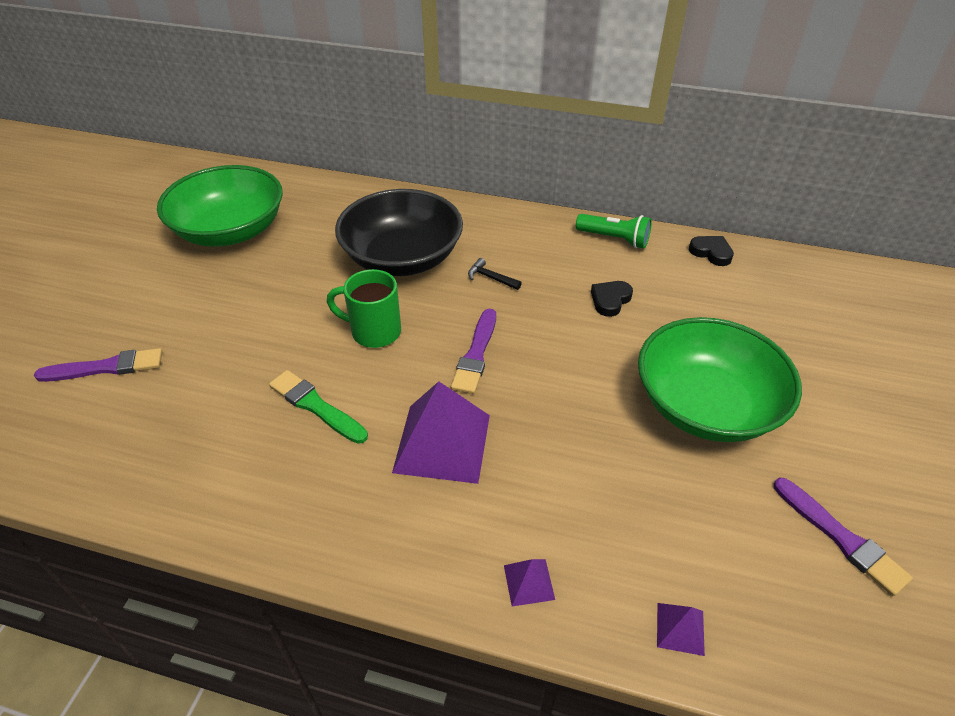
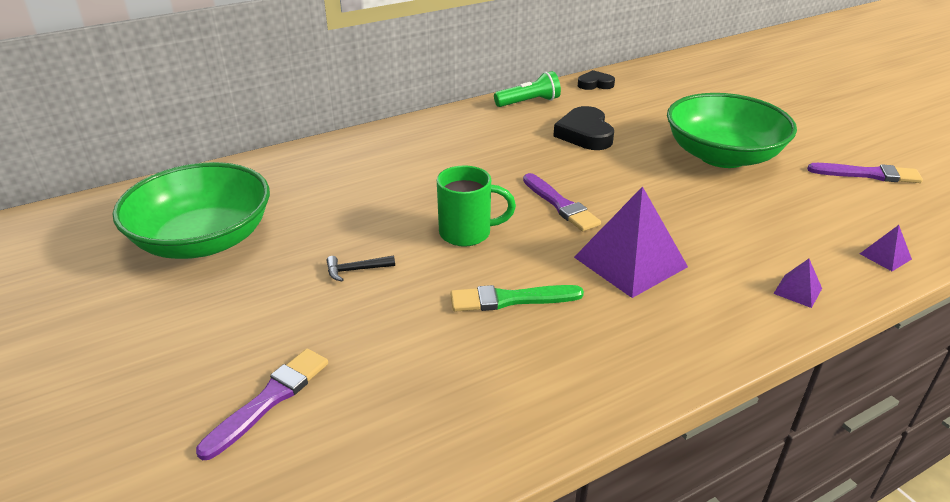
camera: 45 degrees left, 10 degrees down
green mug [327,269,401,348] -> green mug turned 150 degrees counterclockwise [437,165,516,247]
black bowl [335,189,463,276] -> none
black hammer [468,258,522,290] -> black hammer moved to [327,255,395,281]
black heart [591,281,633,317] -> black heart [553,106,614,150], size x1.63

